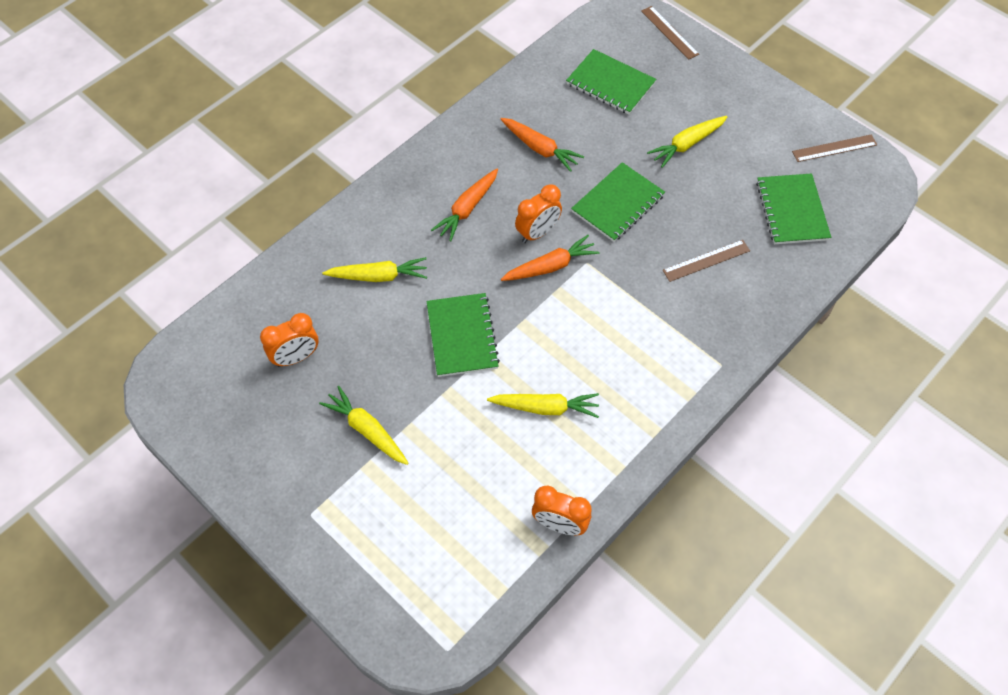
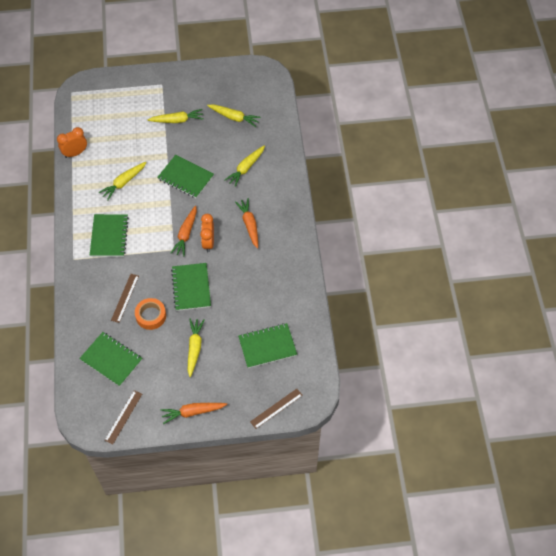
camera: 130 degrees right, 0 degrees up
orange clock [260,313,319,367] -> yellow carrot [207,104,261,127]
orange carrot [500,118,584,172] -> orange carrot moved to [161,403,227,424]
brown ruler [641,6,699,60] -> brown ruler turned 45 degrees counterclockwise [250,389,303,429]
none -> green notebook [90,214,129,257]
none -> orange tape [135,298,166,330]

